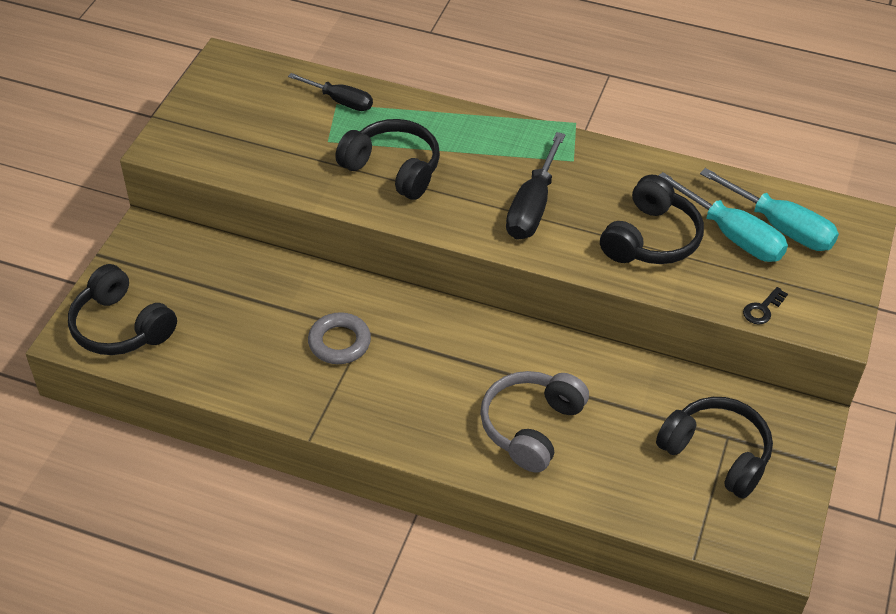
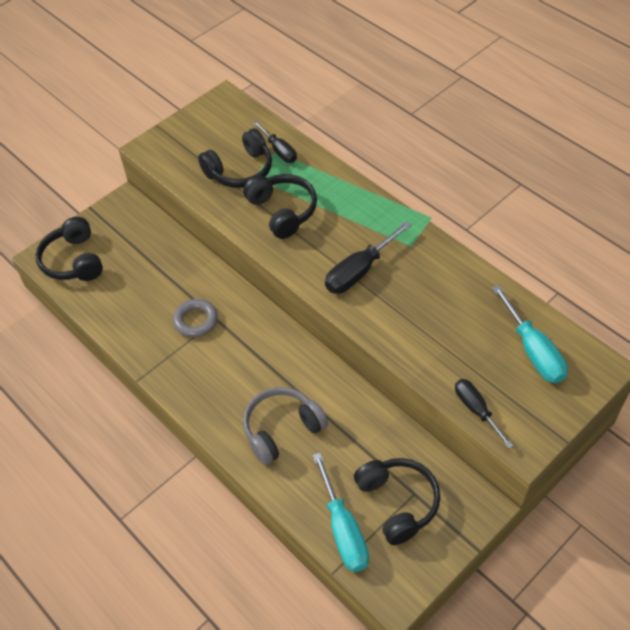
camera: 30 degrees right, 5 degrees up
black headphones [600,175,704,264] -> black headphones moved to [198,129,272,188]
turquoise screwdriver [658,172,788,262] -> turquoise screwdriver moved to [313,452,369,572]
black key [743,287,788,324] -> black screwdriver [455,379,513,448]

